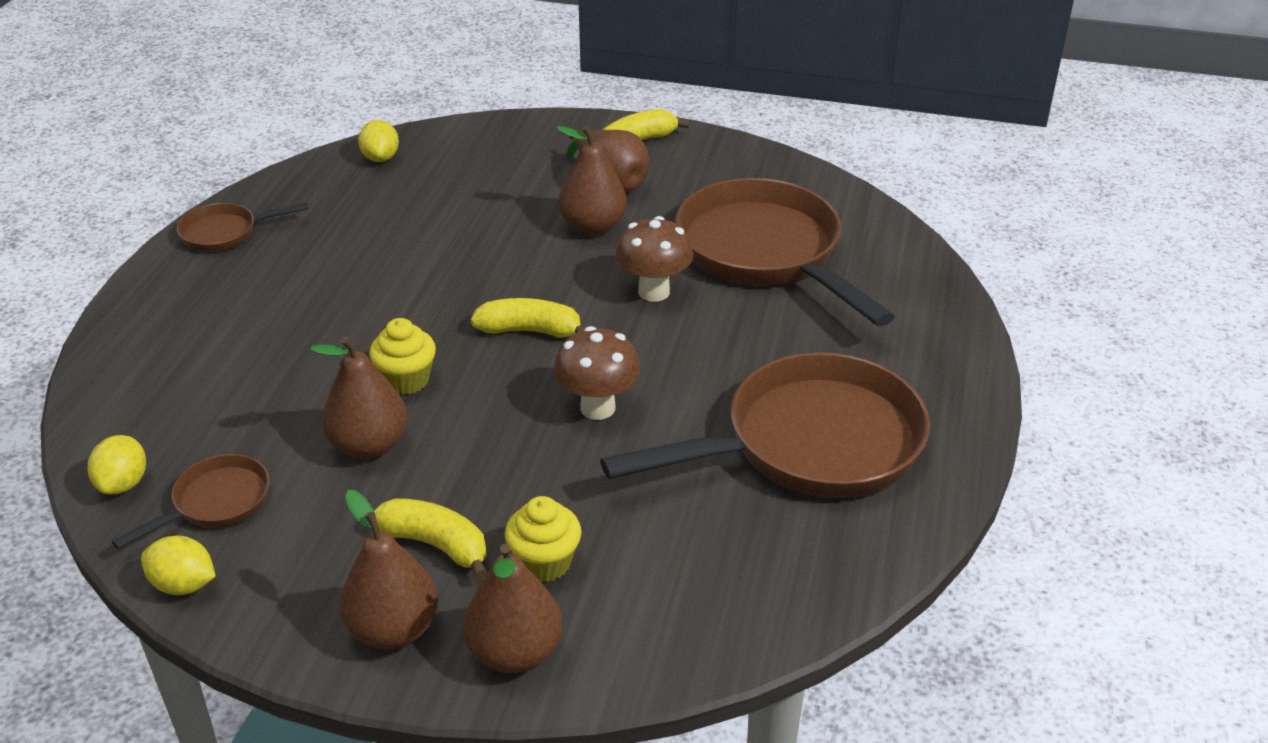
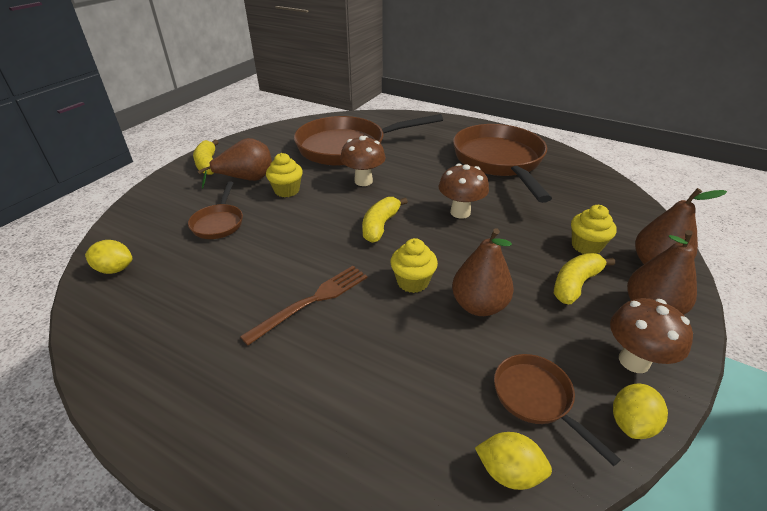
camera: 75 degrees left, 0 degrees up
brown pan [177,203,308,252] -> brown pan moved to [188,182,243,239]
brown pear [556,126,627,236] -> yellow cupcake [266,153,303,197]
none -> brown fork [240,266,368,345]
none -> brown mushroom [610,298,693,373]

